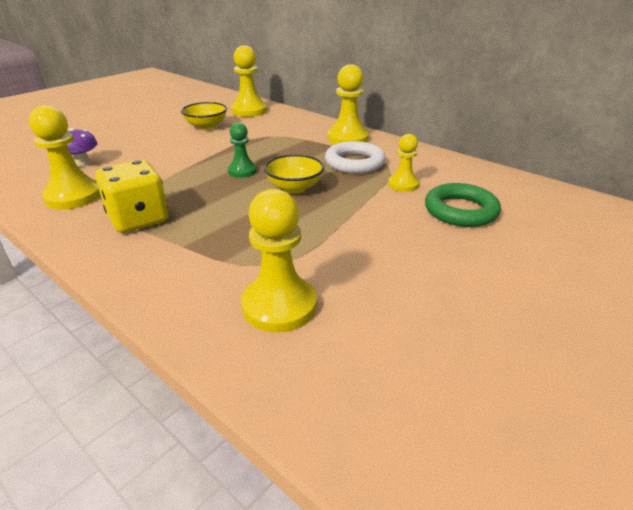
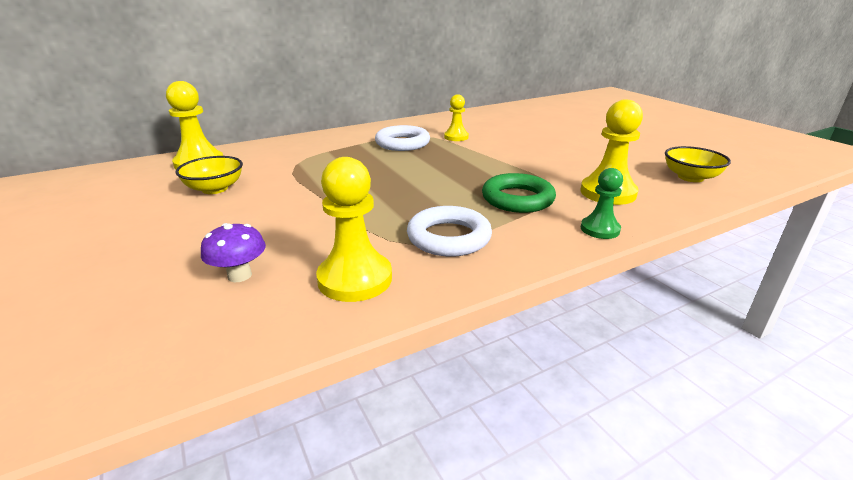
camera: 70 degrees left, 5 degrees down
yellow dice [95,160,169,233] -> white ring [407,206,492,257]
green pawn [228,122,257,178] -> green pawn moved to [581,168,623,239]
yellow bowl [264,154,324,193] -> yellow bowl moved to [665,146,731,182]
yellow pawn [328,64,369,144] -> none
green ring [425,183,501,227] -> green ring moved to [482,173,556,213]

